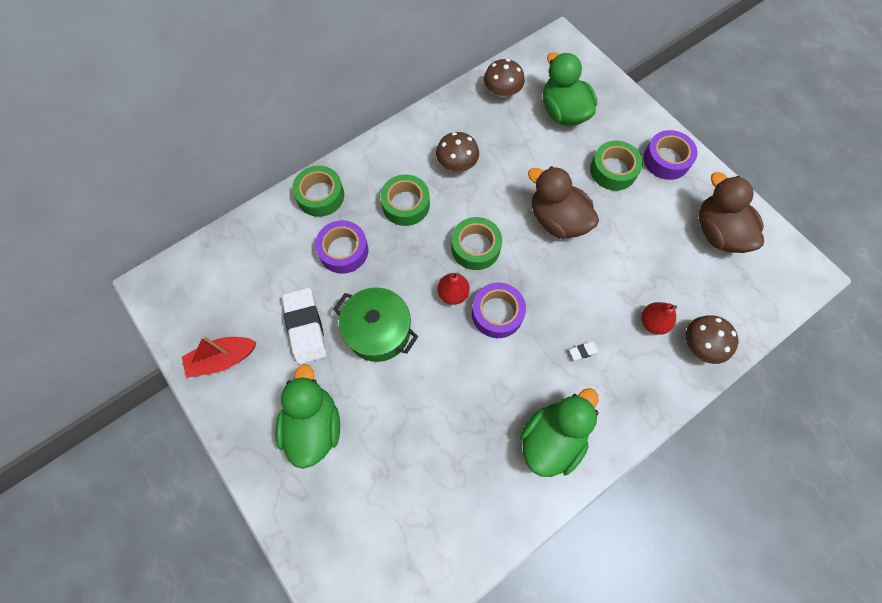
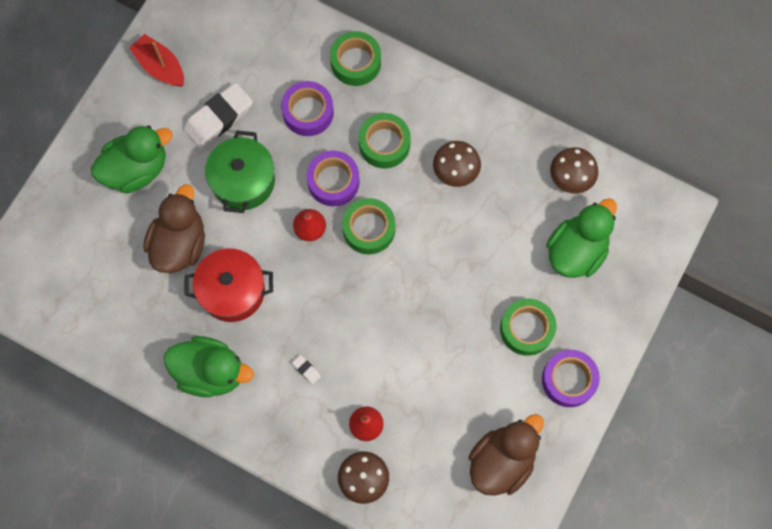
camera: 65 degrees right, 5 degrees up
purple tape [472,283,526,338] -> purple tape moved to [306,151,360,206]
brown duck [528,166,599,239] -> brown duck moved to [144,184,205,273]
none -> red pot [185,248,273,322]

